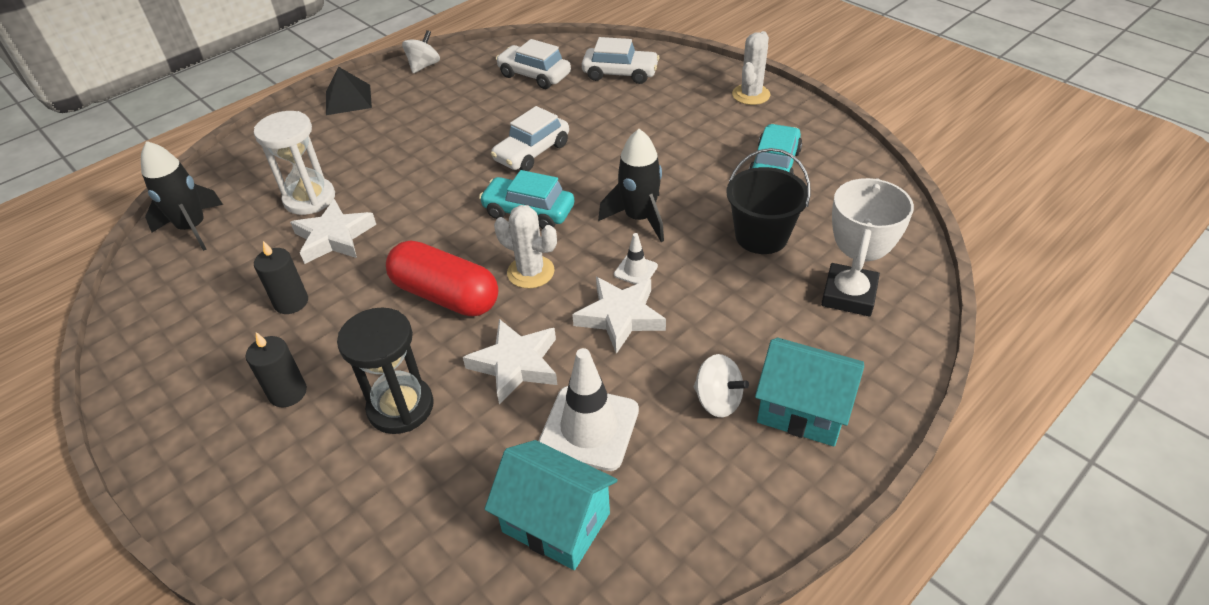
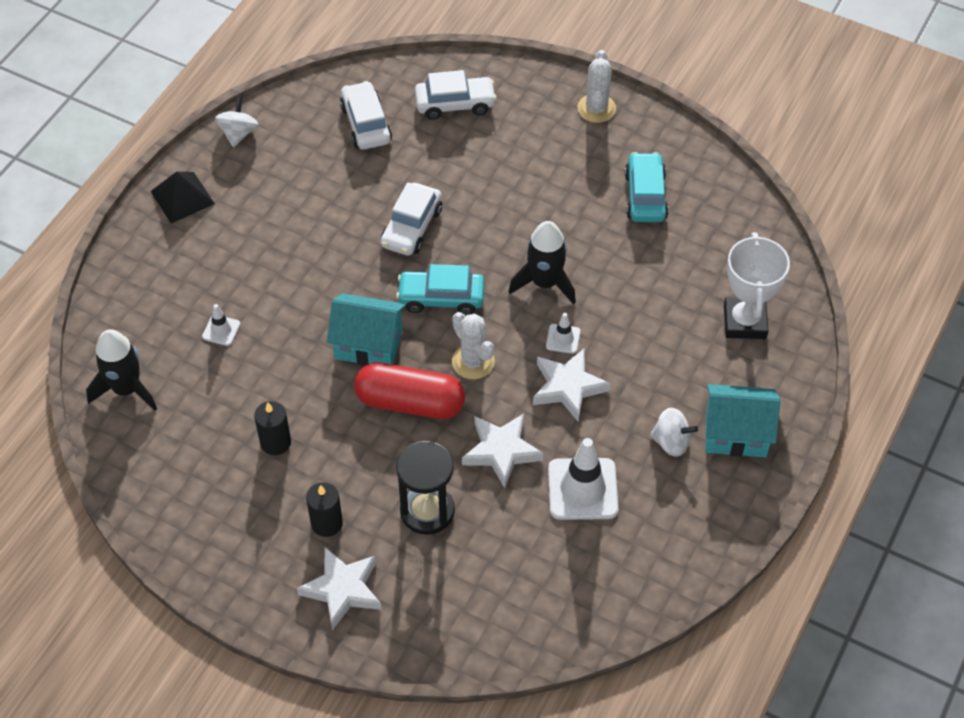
camera: 20 degrees left, 10 degrees up
white hourglass [254,111,335,215] -> white traffic cone [202,304,240,346]
white star [290,199,376,264] -> white star moved to [297,547,381,630]
turquoise house [484,440,618,570] -> turquoise house moved to [327,293,406,365]
white cactus [494,205,557,289] -> white cactus turned 45 degrees clockwise [452,312,495,379]
white car [496,39,571,89] -> white car turned 60 degrees clockwise [340,81,392,150]
black bucket [726,148,811,254] -> none

